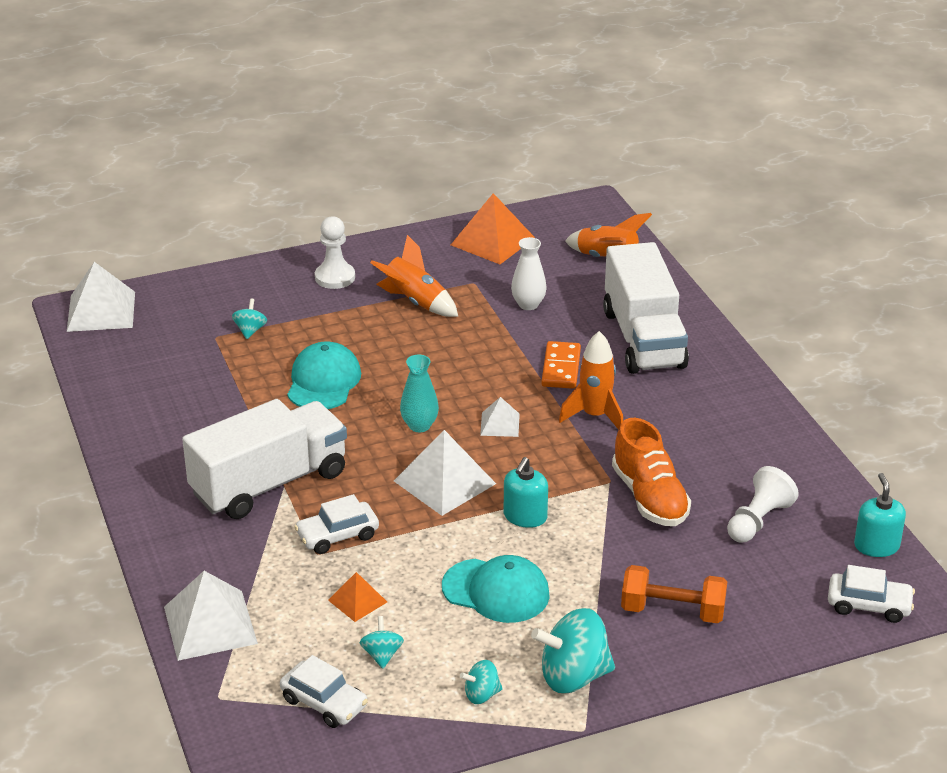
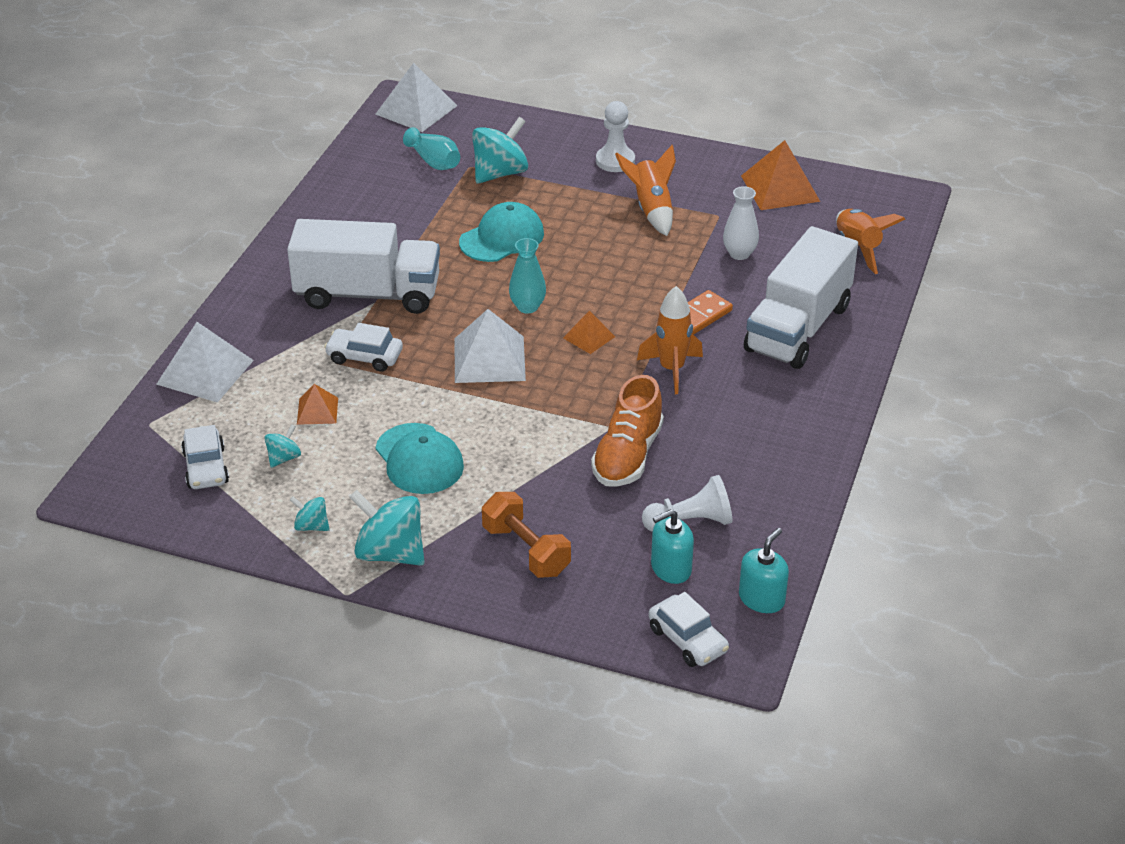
camera: 40 degrees right, 5 degrees up
turquoise spinning top [232,298,267,339] -> turquoise spinning top [472,117,528,184], size x1.97
white pyramid [480,397,520,437] -> orange pyramid [563,311,615,354]
turquoise soap dispenser [504,457,548,528] -> turquoise soap dispenser moved to [651,509,694,584]
none -> turquoise vase [403,127,460,170]

